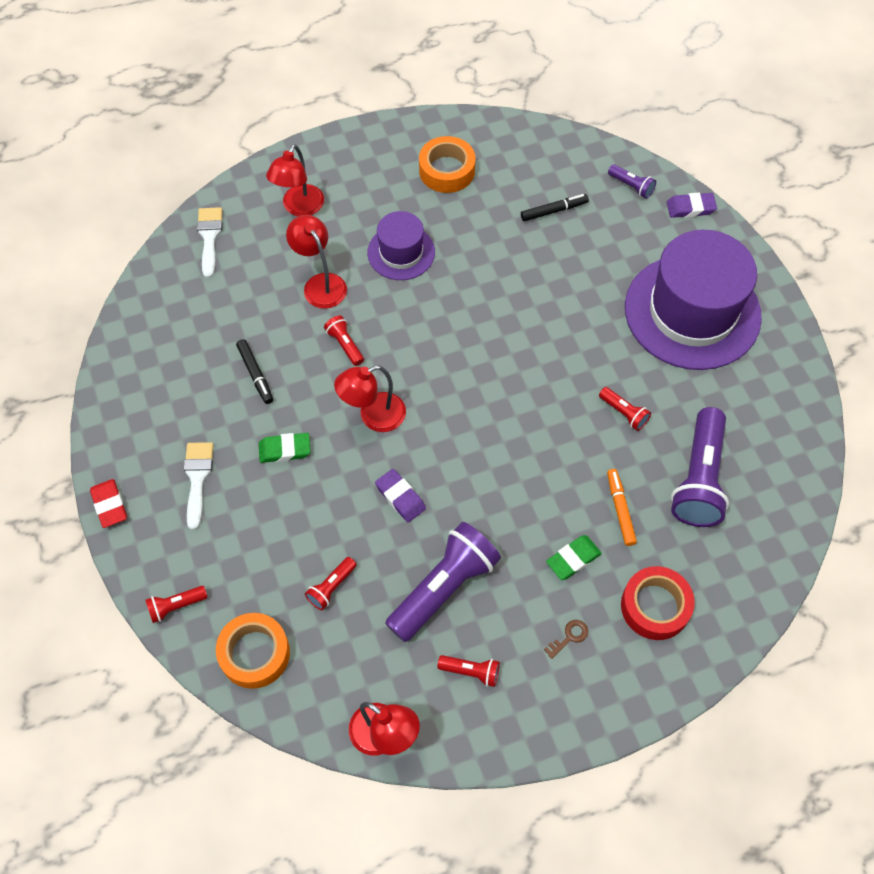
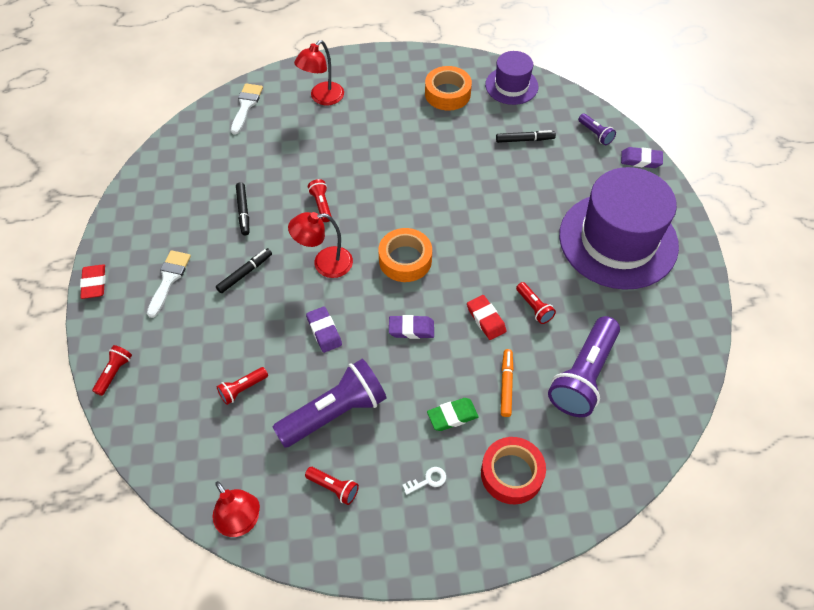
camera: 15 degrees right, 5 degrees down
red flashlight [145,586,208,623] -> red flashlight turned 120 degrees clockwise [92,345,132,396]
orange tape [216,613,290,689] -> orange tape moved to [379,228,432,282]
green eraser [259,433,310,463] -> black marker [216,248,272,293]
red lamp [286,215,347,309] -> none
purple hat [367,211,435,280] -> purple hat moved to [485,51,538,105]
brown key [544,620,588,659] -> white key [402,467,446,495]
none -> purple eraser [389,315,434,339]
none -> red eraser [467,295,507,340]

